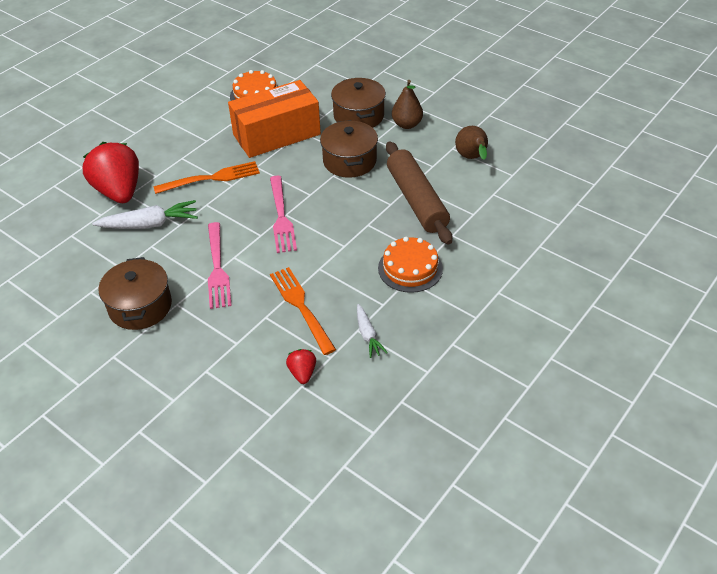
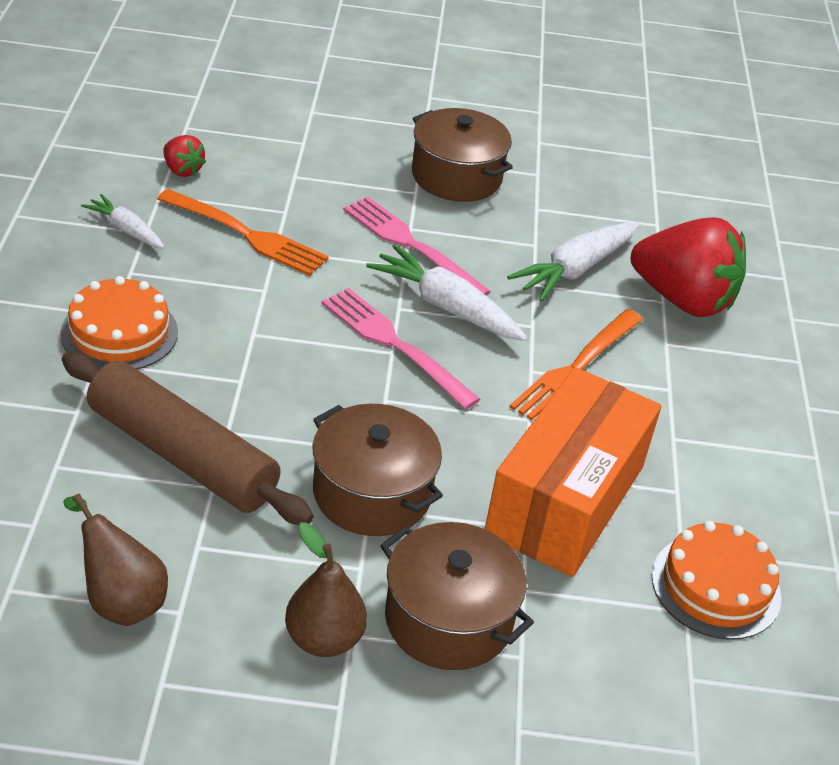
camera: 140 degrees right, 5 degrees down
none -> white carrot [366,244,528,341]

